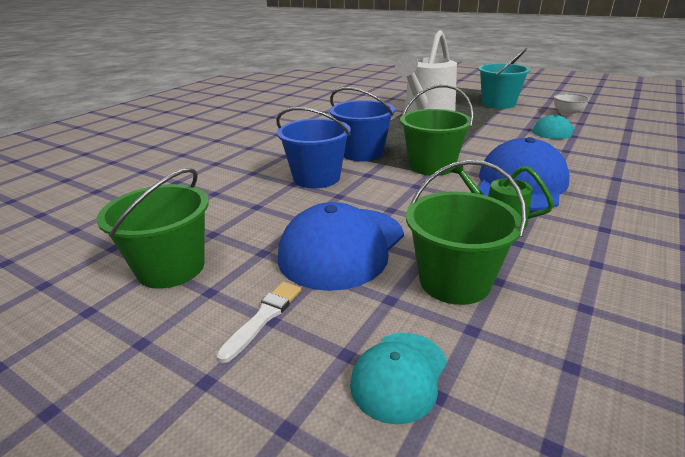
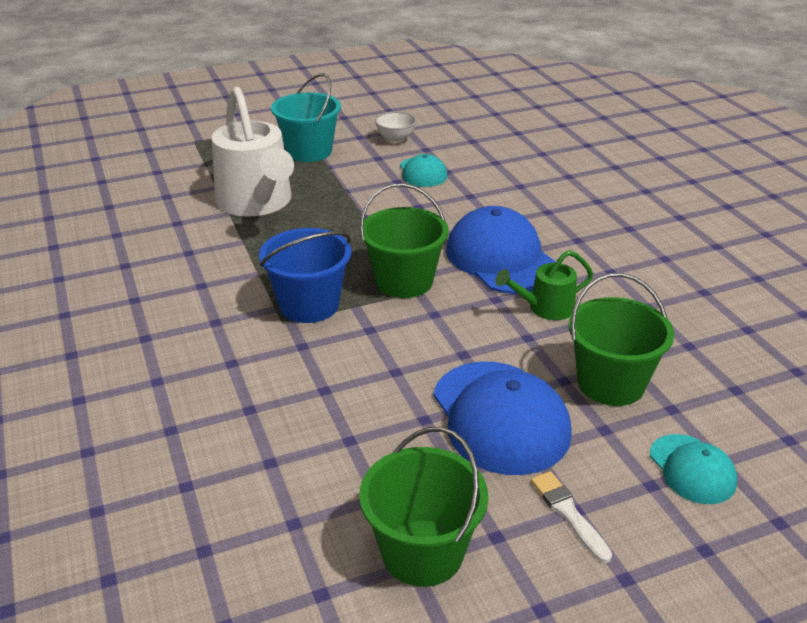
camera: 55 degrees left, 5 degrees up
blue bucket [277,107,351,188] -> none

